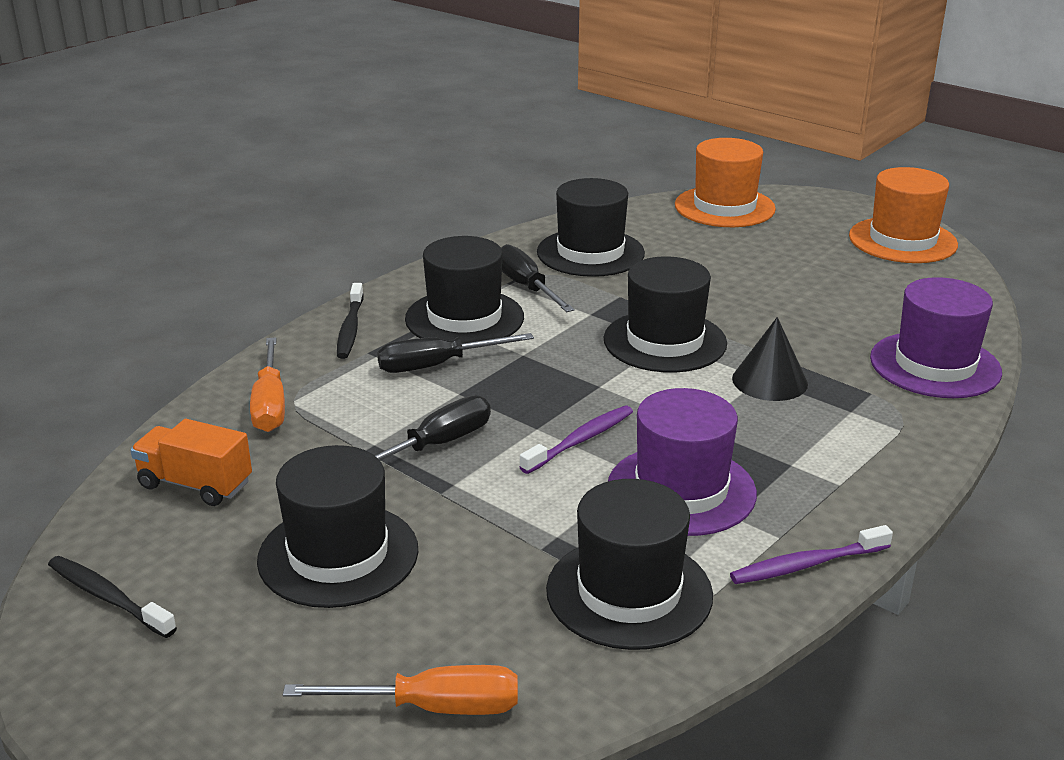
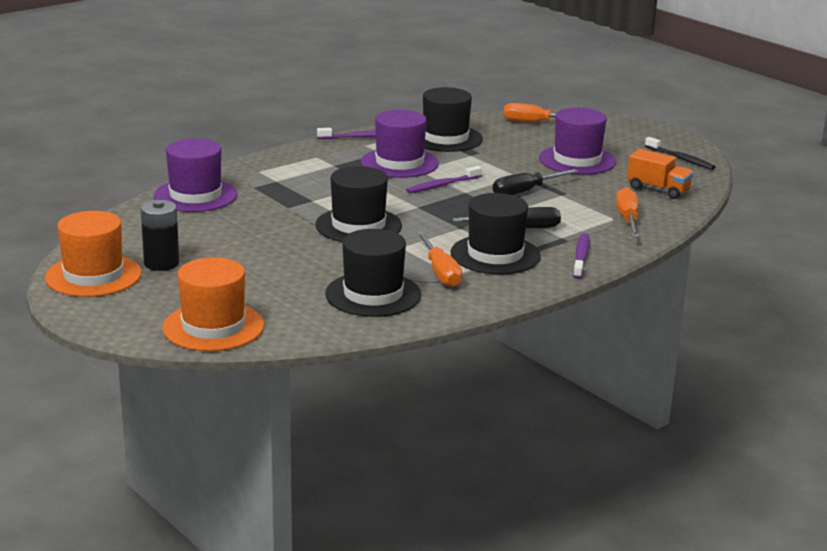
camera: 170 degrees left, 5 degrees down
black hat [257,445,418,608] -> purple hat [539,108,616,175]
black toothbrush [337,283,364,359] -> purple toothbrush [573,233,590,279]
black screwdriver [501,244,575,312] -> orange screwdriver [416,231,462,287]
black cone [732,317,808,401] -> none
none -> black battery [140,200,179,271]

